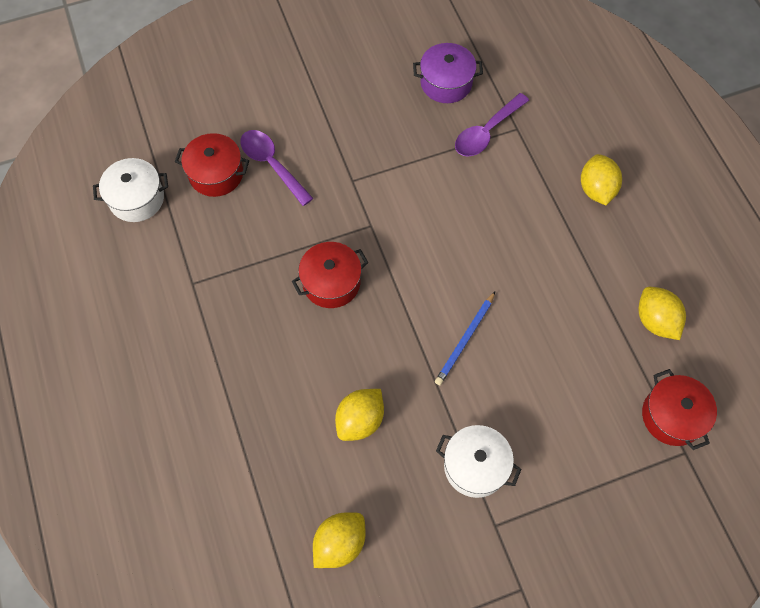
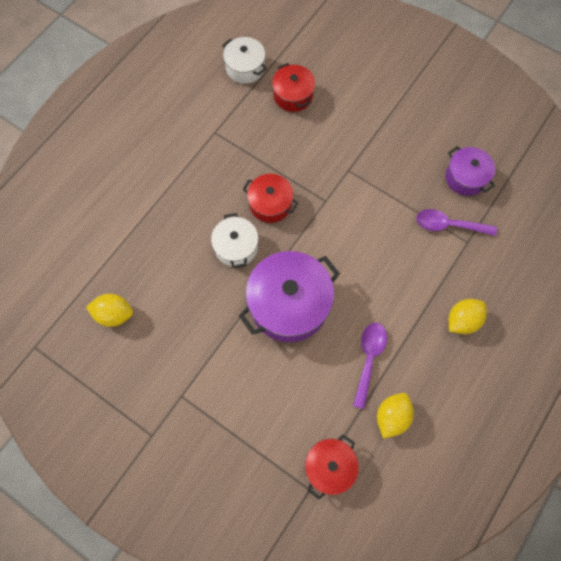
camera: 55 degrees right, 5 degrees up
purple spoon [240,130,314,206] -> purple spoon moved to [353,323,387,409]
yellow lemon [335,389,384,441] -> none
blue pencil [435,292,495,385] -> purple pot [239,251,340,342]
white pot [436,425,521,498] -> white pot moved to [211,213,259,268]

